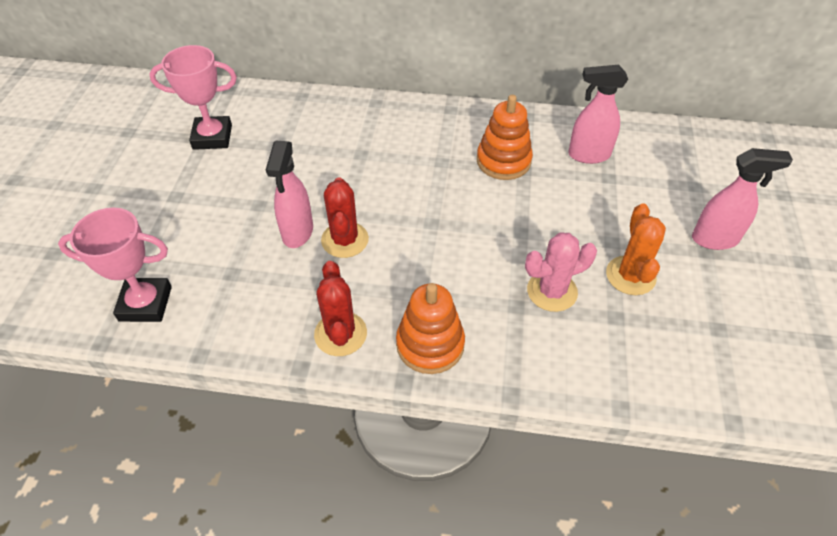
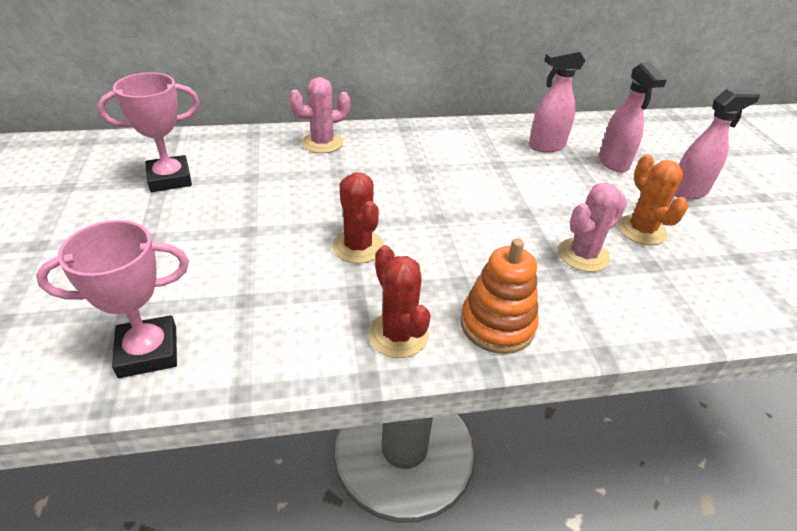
camera: 20 degrees left, 10 degrees down
pink spray bottle [266,140,313,248] -> pink spray bottle moved to [599,62,667,173]
orange stacking toy [477,95,533,180] -> none
none -> pink cactus [289,77,350,153]

